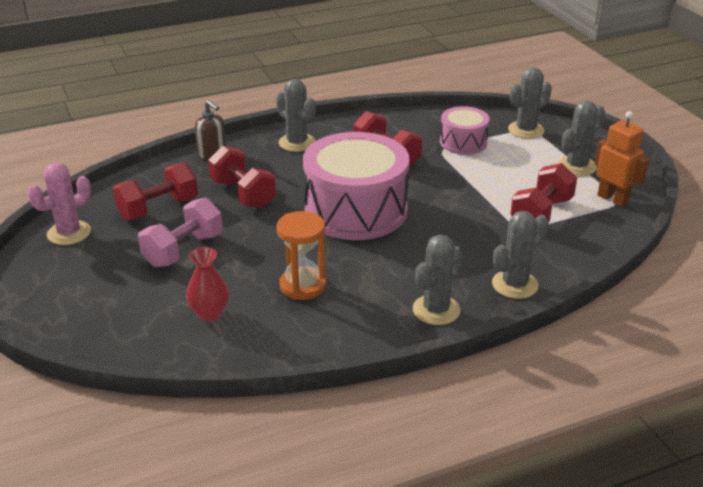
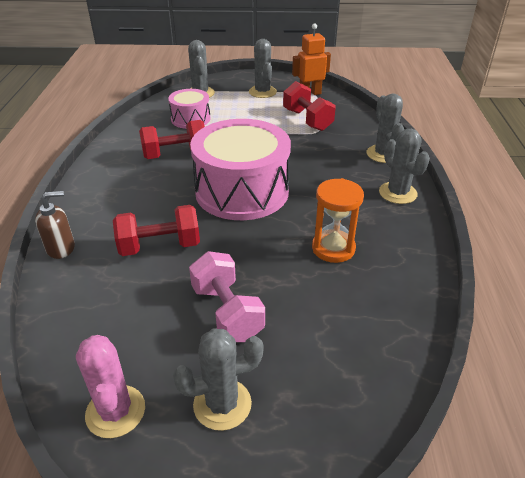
camera: 65 degrees left, 5 degrees up
red dumbbell [113,162,198,220] -> none
red vase [186,247,229,322] -> none
grey cactus [276,79,316,152] -> grey cactus moved to [173,328,264,431]

